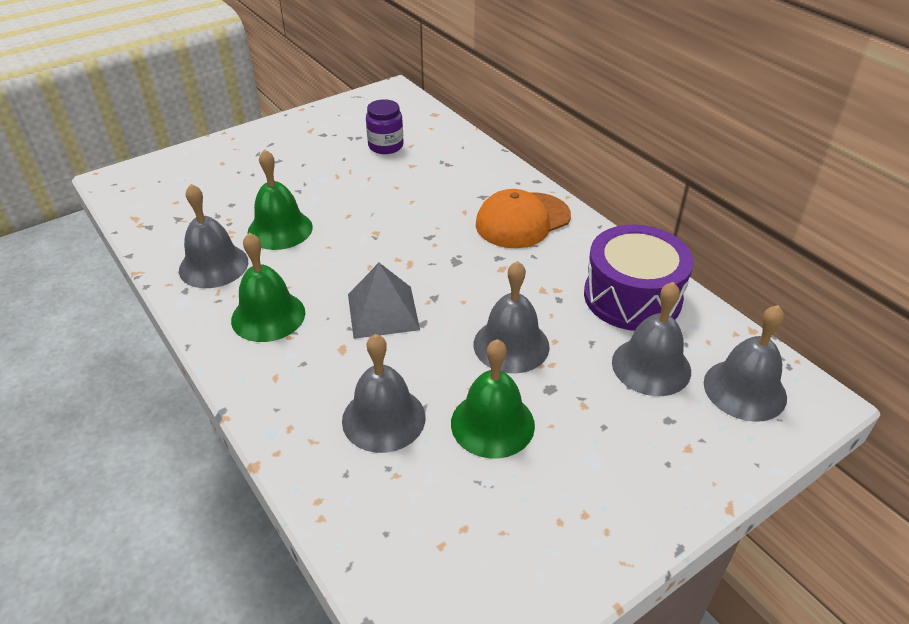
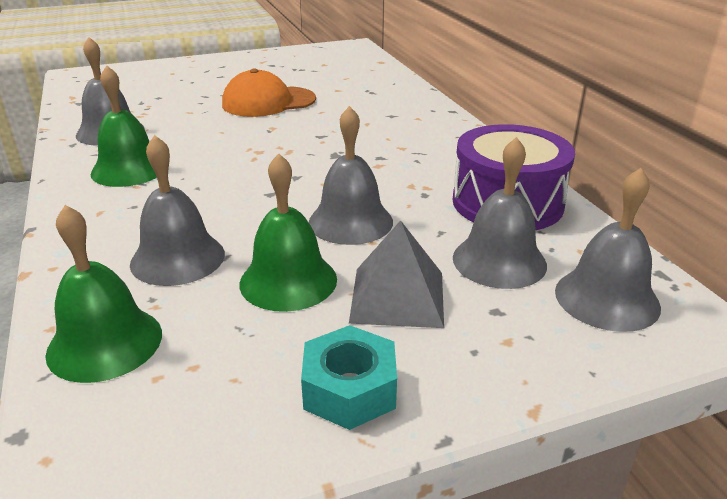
camera: 15 degrees right, 10 degrees down
green bell [247,149,313,250] -> green bell moved to [45,205,162,383]
grey pyramid [348,263,420,339] -> grey pyramid moved to [349,220,444,328]
purple jar [366,99,403,154] -> none
orange cap [476,189,571,248] -> orange cap moved to [222,69,316,117]
none -> turquoise nut [301,325,397,430]

